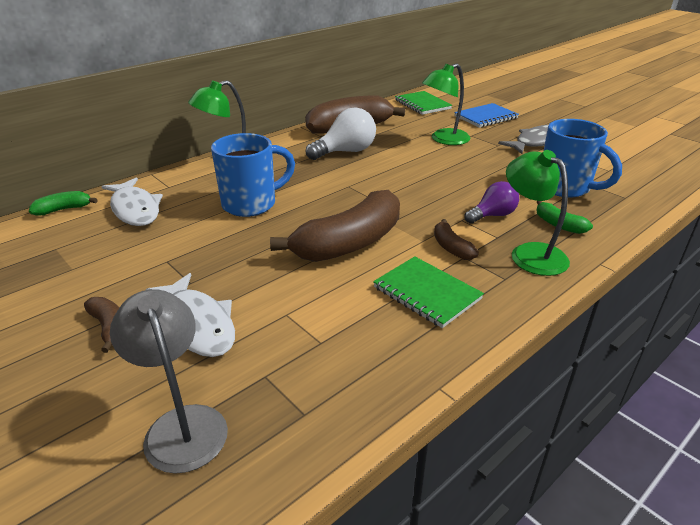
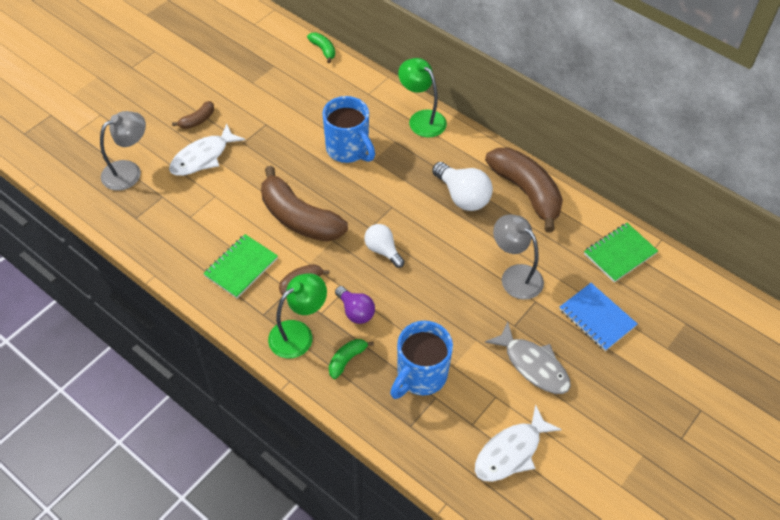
camera: 80 degrees right, 20 degrees up
white fish [101,178,163,226] -> white fish moved to [475,405,562,482]
green lamp [422,64,470,145] -> grey lamp [493,214,544,300]
none -> white light bulb [364,224,405,268]

